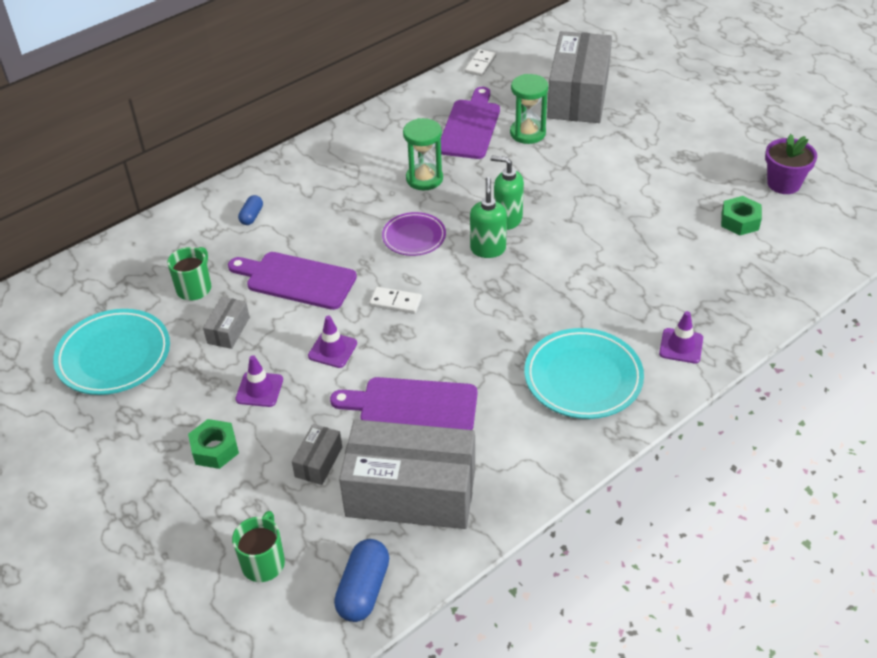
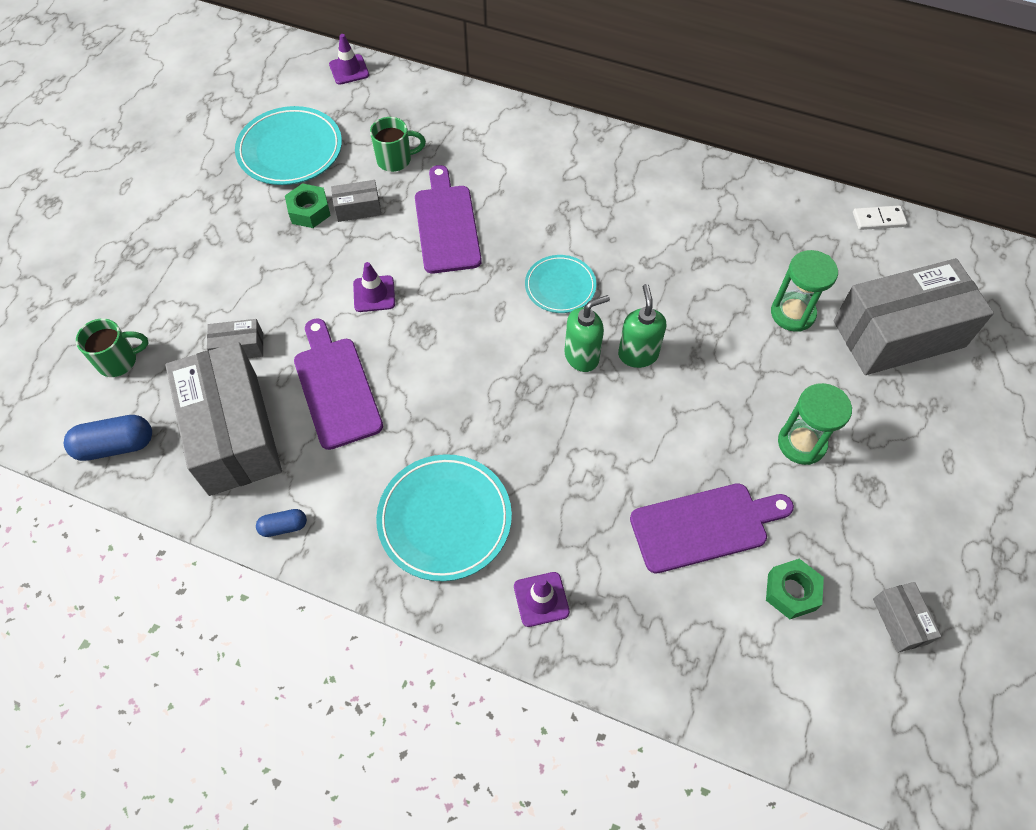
camera: 60 degrees right, 15 degrees up
green nut [188,419,239,469] -> green nut moved to [285,183,331,228]
purple traffic cone [235,355,283,407] -> purple traffic cone moved to [329,34,369,85]
blue capsule [238,195,263,225] -> blue capsule moved to [256,509,307,537]
white domino [369,287,422,314] -> none
purple plate [382,212,446,256] -> turquoise plate [525,255,596,313]
green hourglass [403,118,443,190] -> green hourglass moved to [778,383,852,465]
purple cutting board [441,87,500,159] -> purple cutting board moved to [630,483,794,573]
purple flower pot [765,134,817,194] -> grey box [873,582,941,653]

